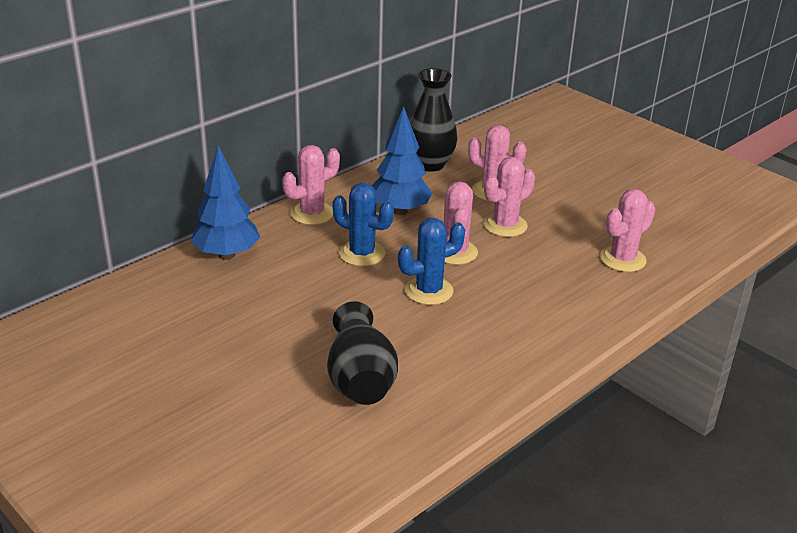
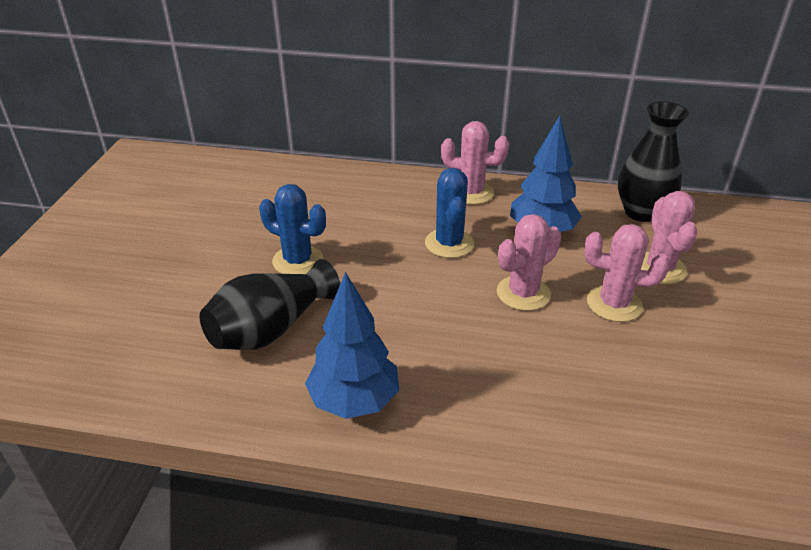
camera: 55 degrees right, 5 degrees up
blue tree [191,145,260,260] -> blue tree moved to [305,272,399,419]
blue cactus [398,218,465,305] -> blue cactus moved to [259,184,326,274]
pink cactus [600,189,655,272] -> none

